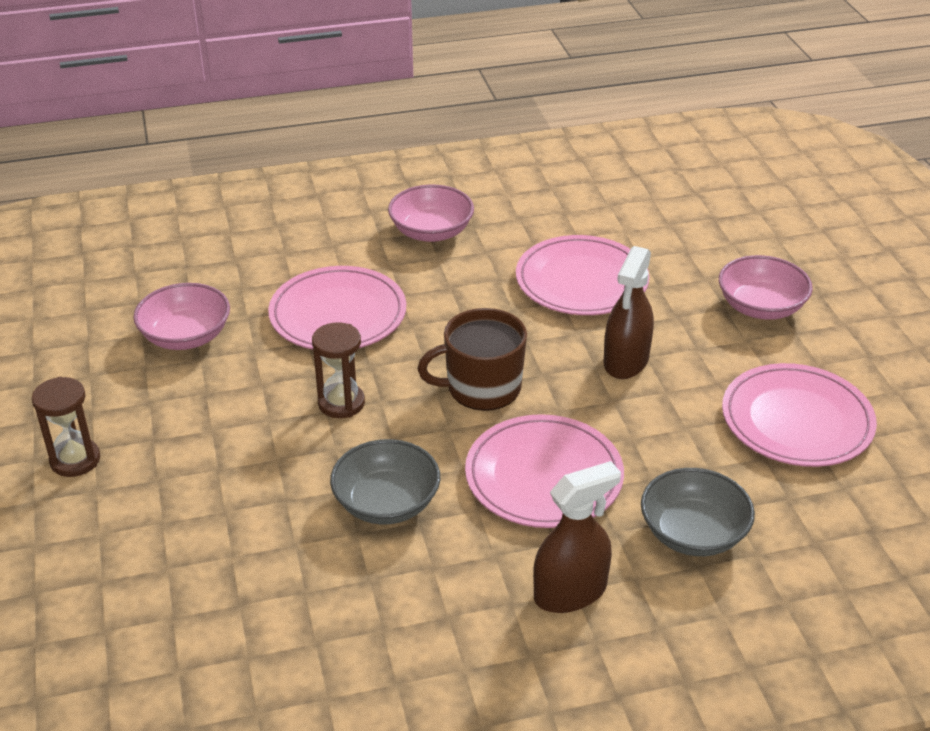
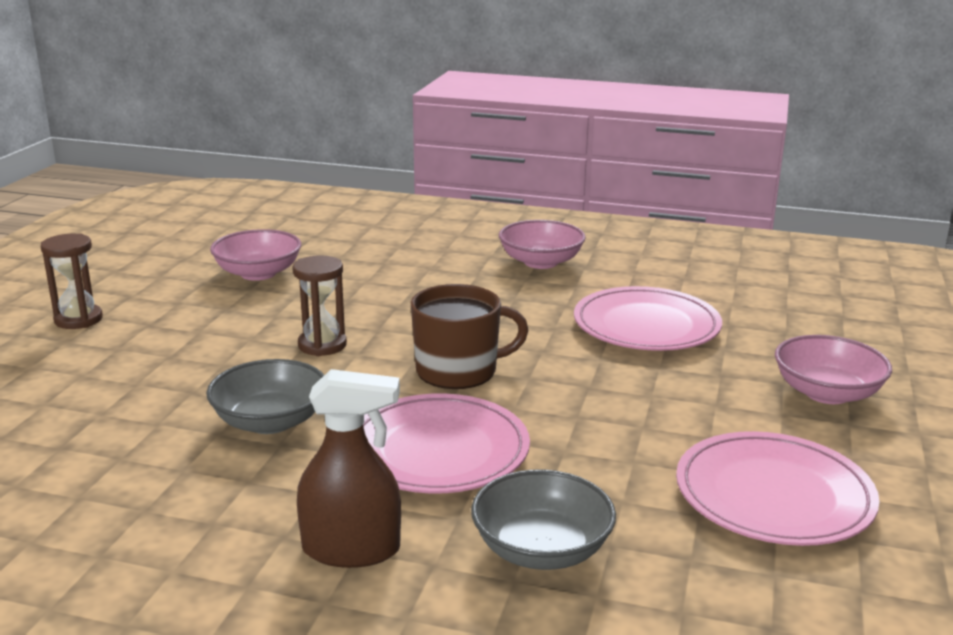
camera: 30 degrees right, 15 degrees down
pink plate [268,266,406,349] -> none
brown mug [417,308,527,411] -> brown mug turned 150 degrees clockwise [411,284,529,389]
brown spray bottle [603,246,654,379] -> none

